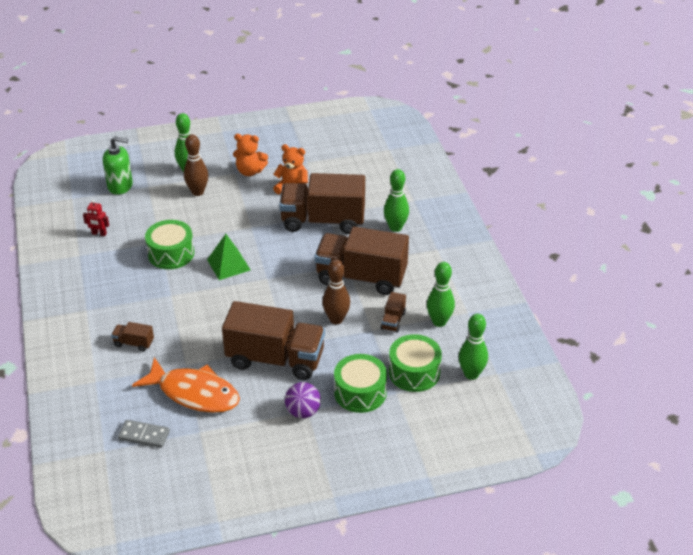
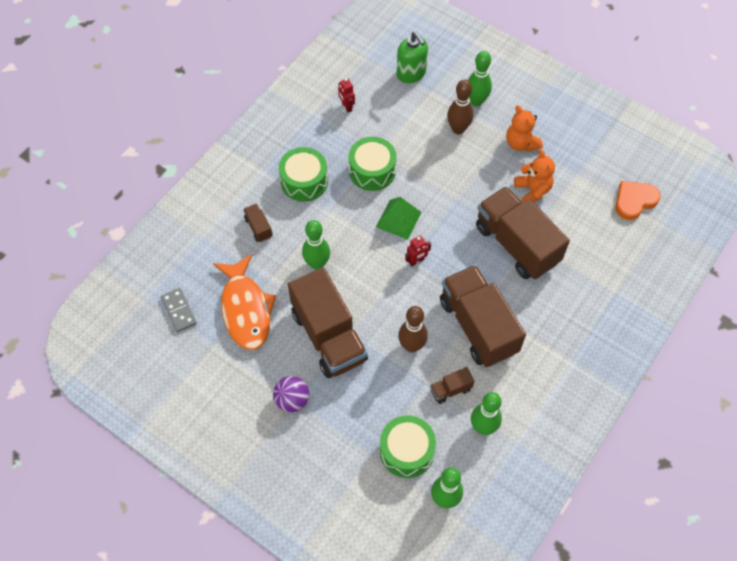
camera: 50 degrees right, 20 degrees up
green drum [334,354,387,413] -> green drum moved to [279,147,328,202]
green bowling pin [384,169,409,232] -> green bowling pin moved to [302,220,330,270]
none -> red robot [405,235,431,266]
none -> orange heart [615,181,661,220]

